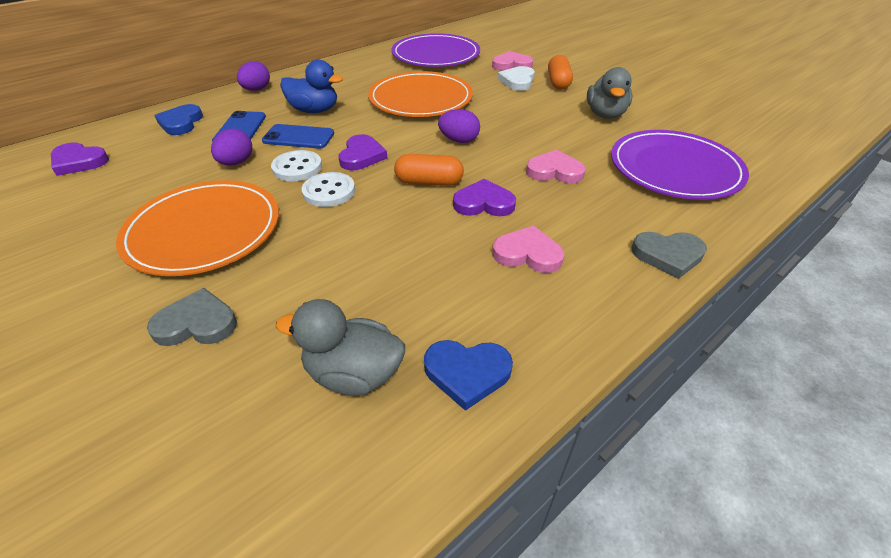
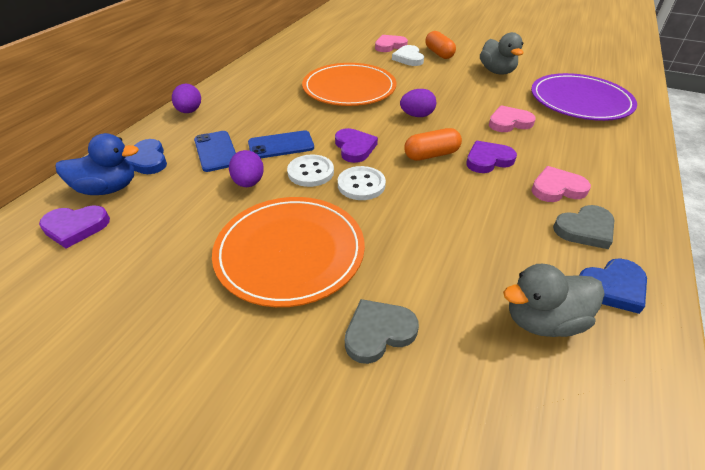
camera: 25 degrees left, 0 degrees up
blue duck [280,59,343,113] -> blue duck moved to [55,133,139,195]
purple plate [392,33,480,67] -> none
grey heart [632,232,707,279] -> grey heart moved to [553,205,614,249]

